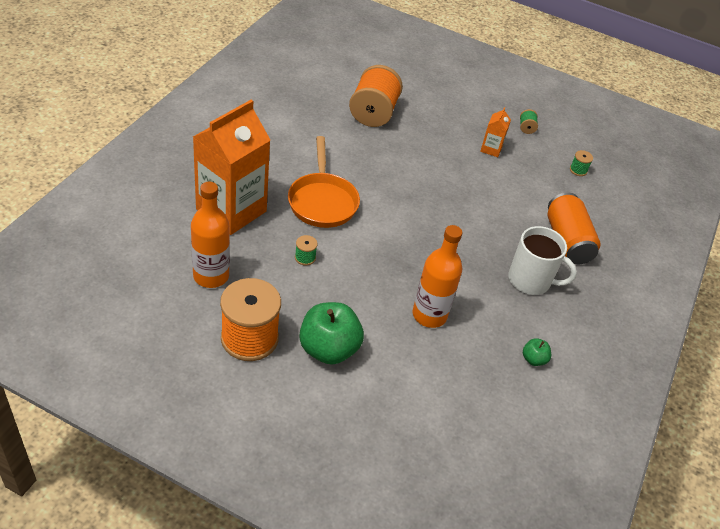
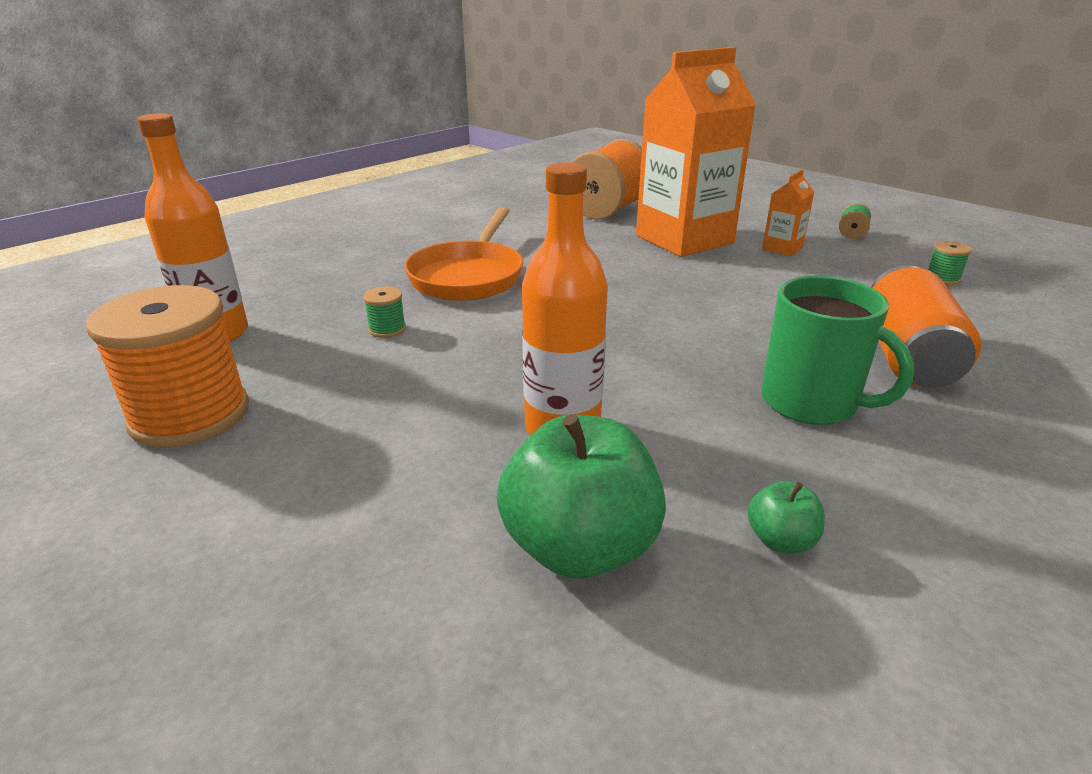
camera: 25 degrees right, 15 degrees down
orange carton [193,100,270,235] -> orange carton moved to [636,47,756,257]
green apple [299,302,364,365] -> green apple moved to [497,414,666,579]
white mug [508,226,577,295] -> green mug [761,276,914,425]

